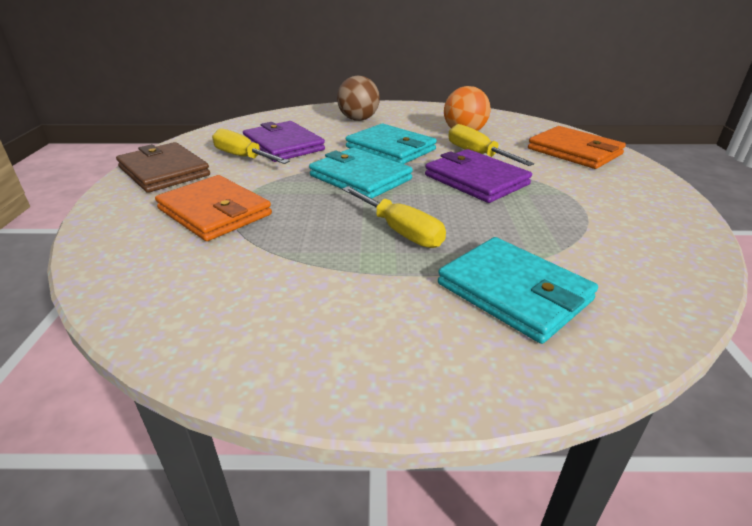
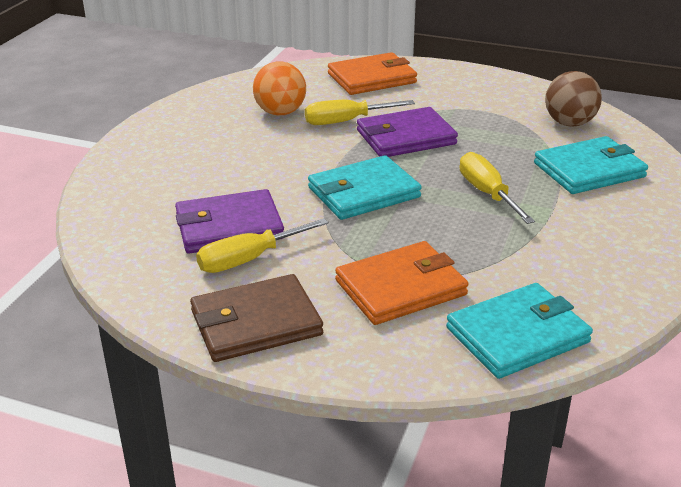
camera: 70 degrees left, 0 degrees up
brown ball [337,75,380,121] -> brown ball moved to [545,71,602,126]
yellow screwdriver [342,186,446,248] -> yellow screwdriver turned 90 degrees counterclockwise [460,152,535,224]
turquoise wallet [346,124,437,164] -> turquoise wallet moved to [446,283,593,379]

